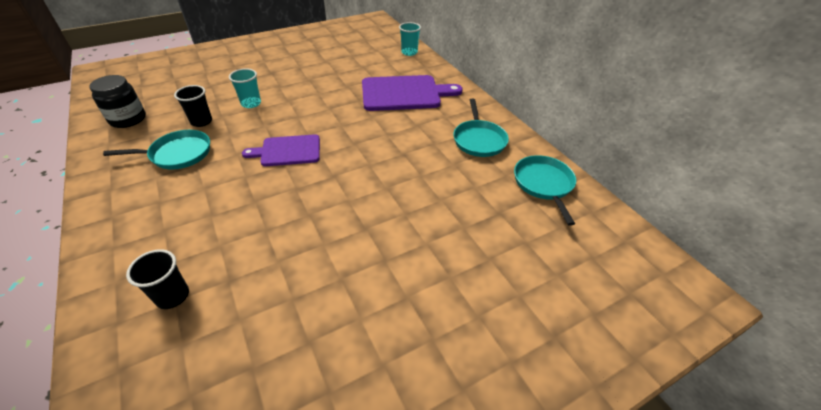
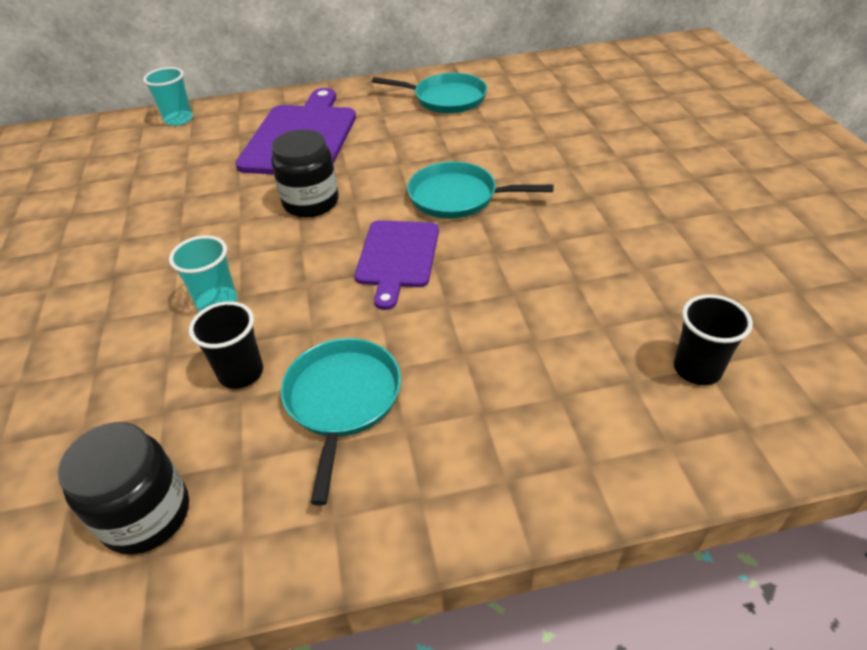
camera: 70 degrees left, 0 degrees up
turquoise pan [514,155,576,226] -> turquoise pan moved to [407,162,554,219]
none -> black jar [271,129,339,217]

